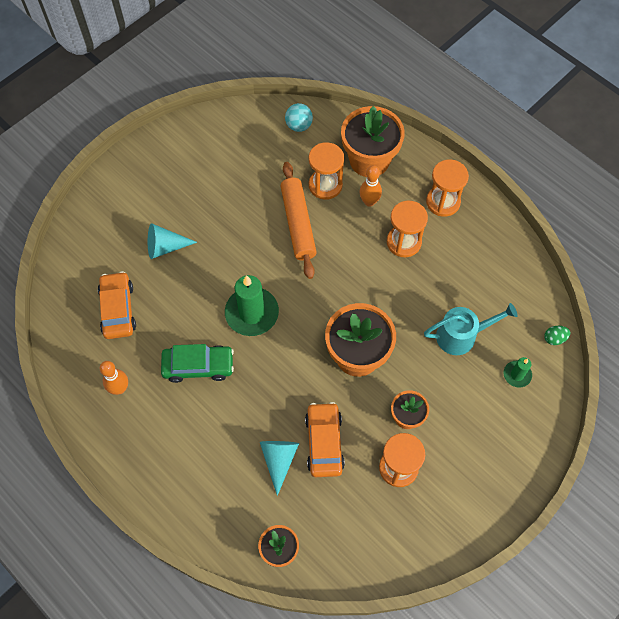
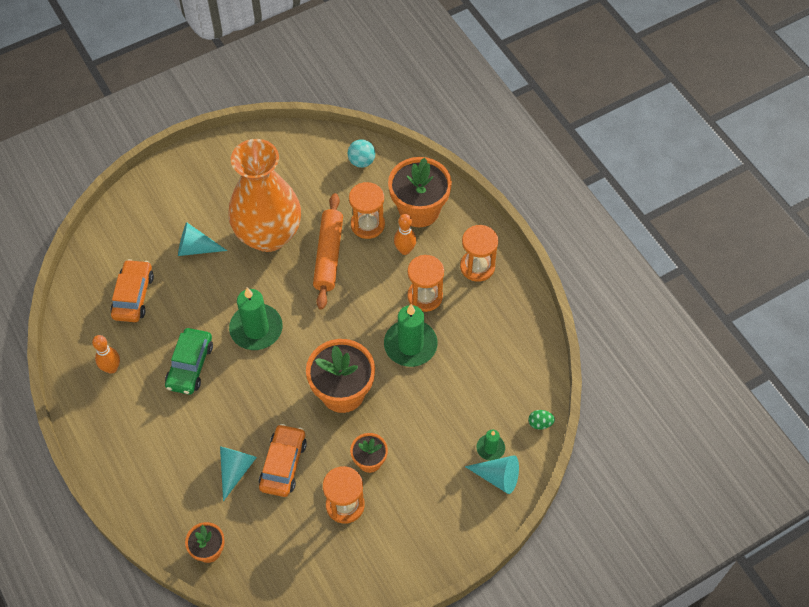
camera: 15 degrees right, 5 degrees down
green car [161,344,234,383] -> green car turned 90 degrees clockwise [165,328,213,395]
turquoise watering can [424,303,517,355] -> none
none -> orange vase [228,139,301,252]
none -> green candle [384,304,438,367]
none -> turquoise cone [465,455,519,494]

